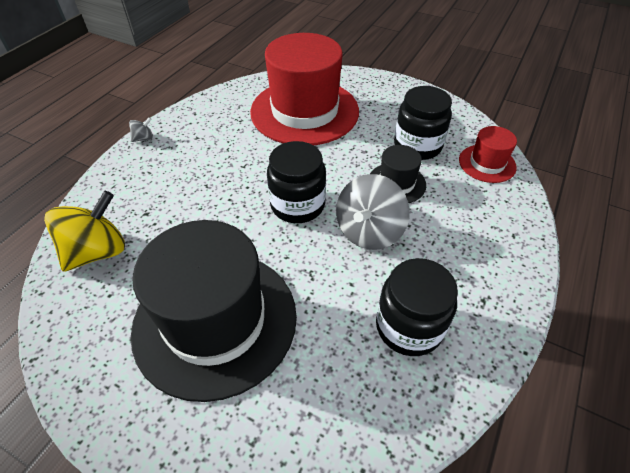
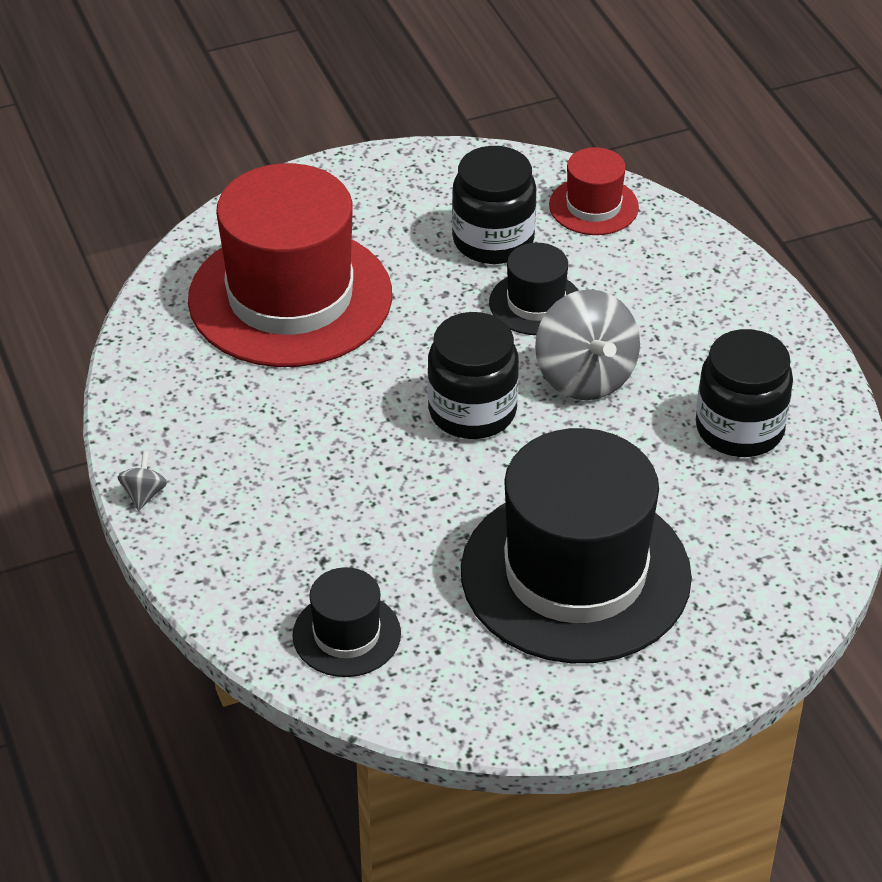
camera: 50 degrees left, 5 degrees down
yellow spinning top [44,191,125,272] -> black hat [293,567,401,677]

